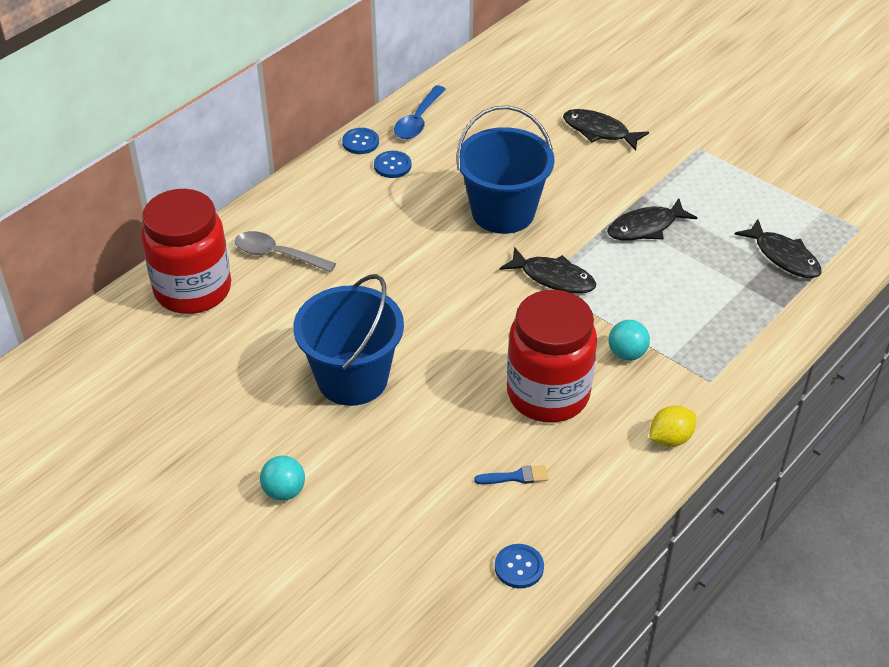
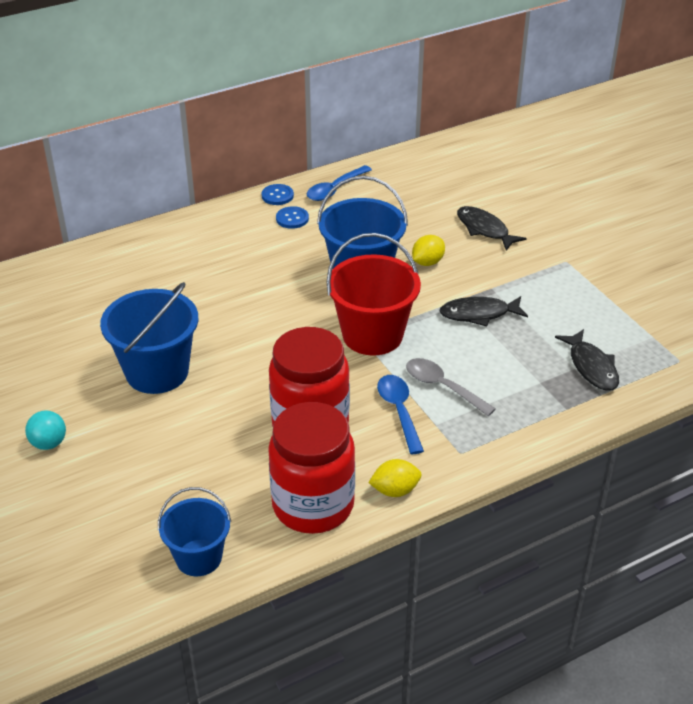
camera: 20 degrees right, 5 degrees down
red jar [141,189,231,314] -> red jar moved to [268,402,355,534]
grey spoon [235,231,336,273] -> grey spoon moved to [406,358,496,416]
blue brush [474,465,548,484] -> none
blue button [495,544,544,588] -> blue bucket [158,487,231,576]
black fish [499,247,596,294] -> red bucket [327,233,421,356]
turquoise ball [609,320,650,361] -> blue spoon [377,375,424,454]
none -> yellow lemon [412,235,445,266]

